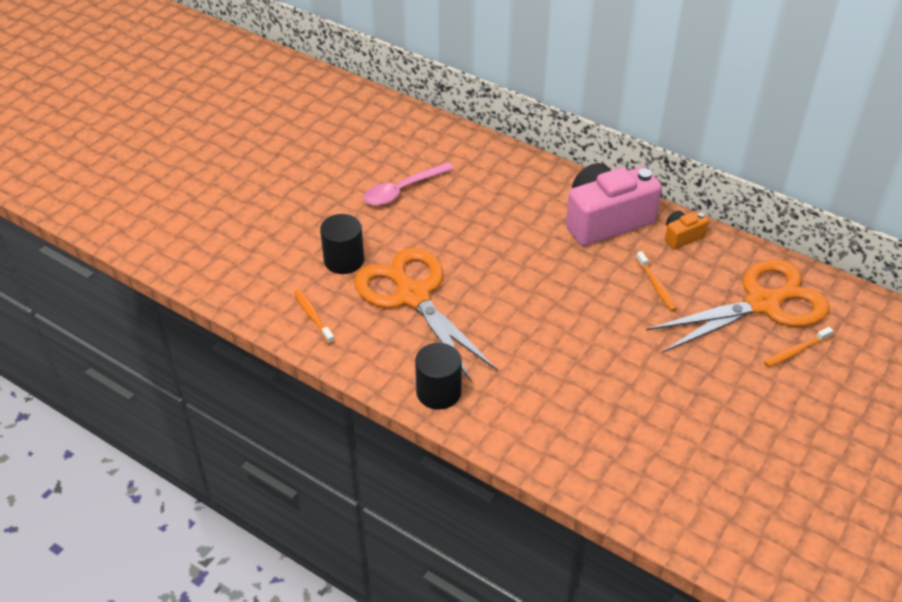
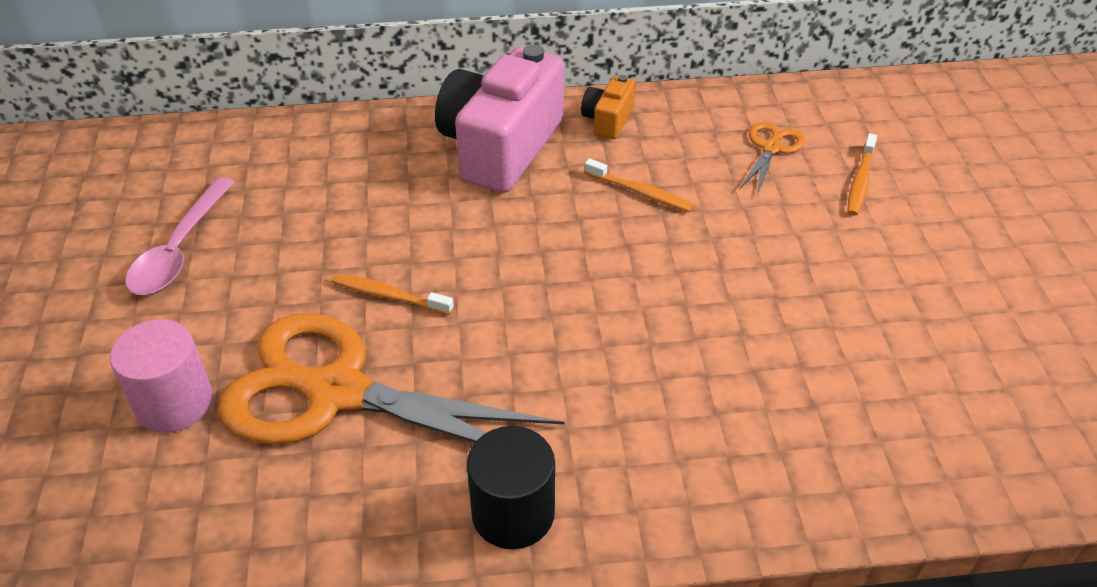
camera: 40 degrees left, 0 degrees up
orange toothbrush [294,290,335,344] -> orange toothbrush moved to [331,274,454,315]
black cylinder [320,214,364,274] -> pink cylinder [110,319,213,433]
orange scissors [646,259,830,353] -> orange scissors [739,122,805,195], size x0.43

